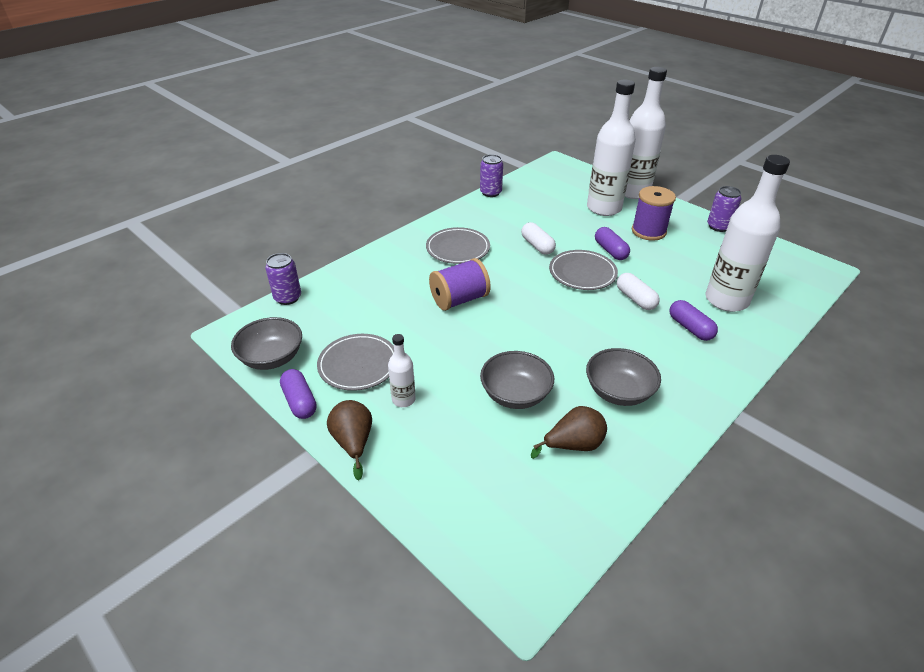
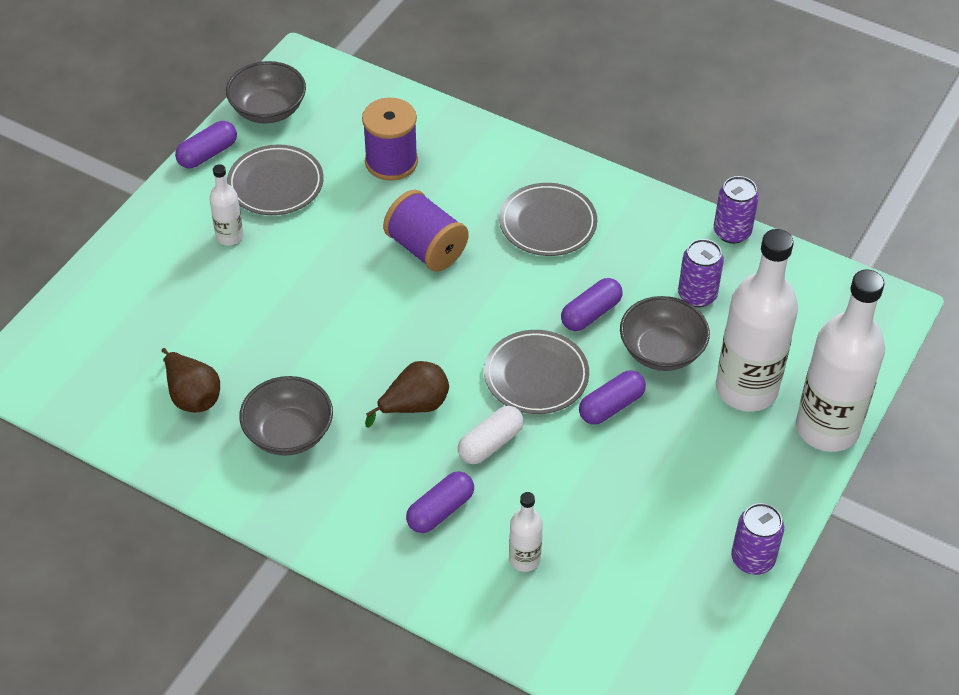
camera: 75 degrees right, 10 degrees up
purple can [265,253,301,305] -> purple can moved to [678,239,724,307]
brown pear [327,400,372,480] -> brown pear moved to [365,361,449,428]
grey bowl [480,351,554,409] -> grey bowl moved to [620,296,710,371]
white capsule [521,222,556,255] -> purple capsule [561,278,623,331]
purple spool [632,186,676,241] -> purple spool moved to [362,98,418,181]
white bottle [706,155,790,312] -> white bottle [509,492,543,572], size x0.47

